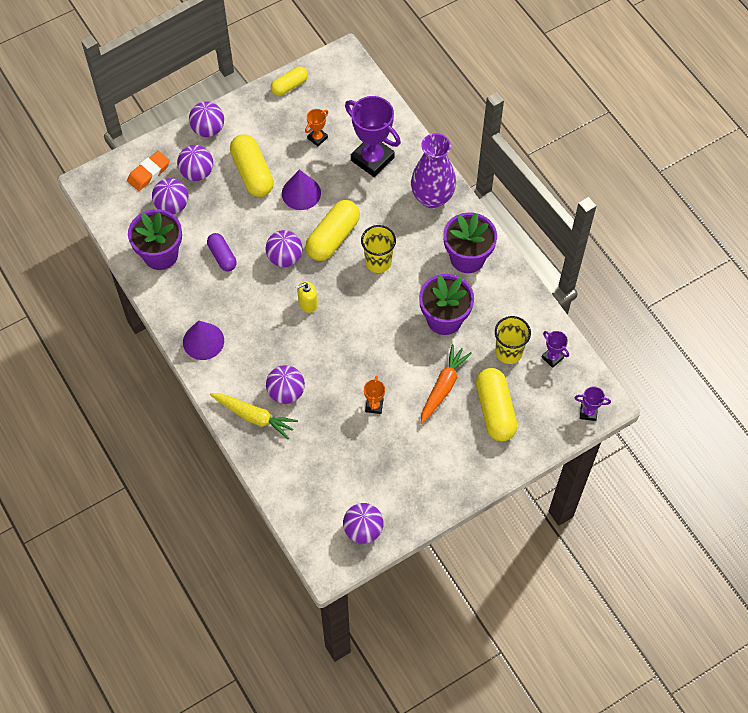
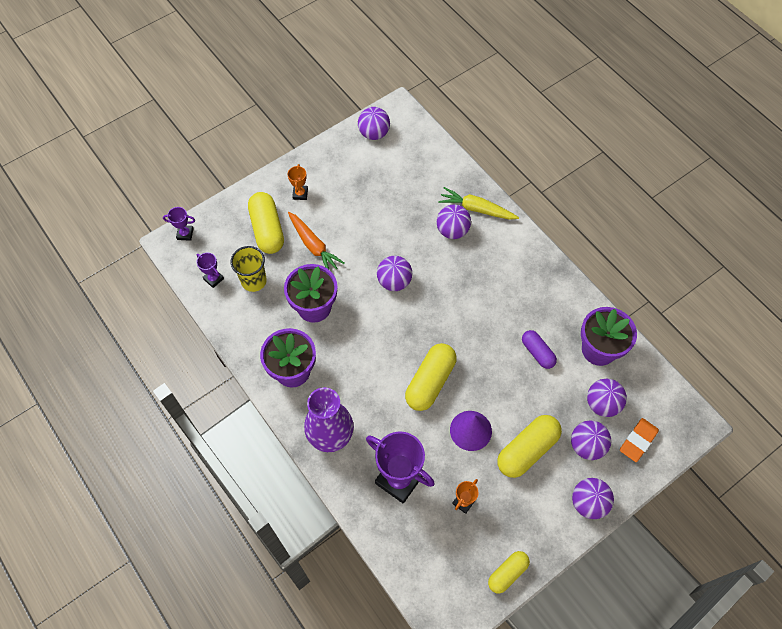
camera: 175 degrees right, 0 degrees up
purple cone [183,320,224,360] -> none
yellow capsule [230,134,274,197] -> yellow capsule turned 75 degrees clockwise [497,415,562,478]
purple ball [265,230,303,267] -> purple ball moved to [377,256,412,291]
yellow soap dispenser [296,281,317,313] -> none
yellow cup [361,225,396,273] -> none
orange trophy [364,376,385,414] -> orange trophy moved to [288,164,308,200]
orange carrot [421,344,472,424] -> orange carrot turned 60 degrees counterclockwise [288,212,345,269]

